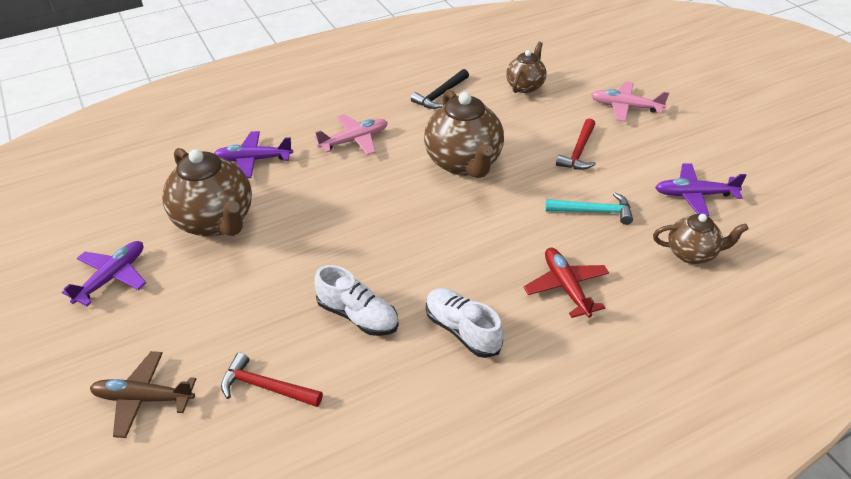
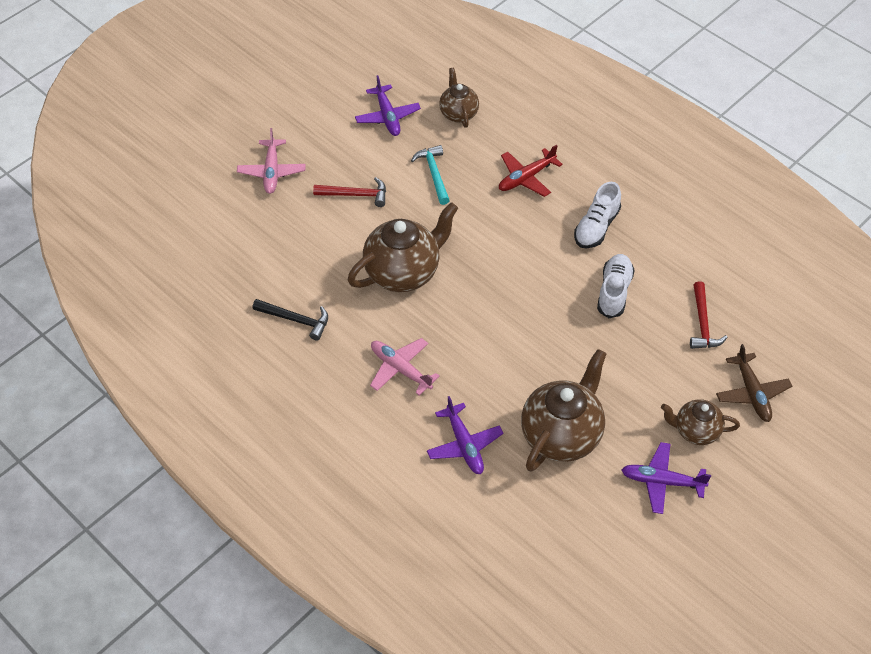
camera: 110 degrees left, 10 degrees up
brown teapot [506,42,546,93] -> brown teapot moved to [661,399,740,445]

